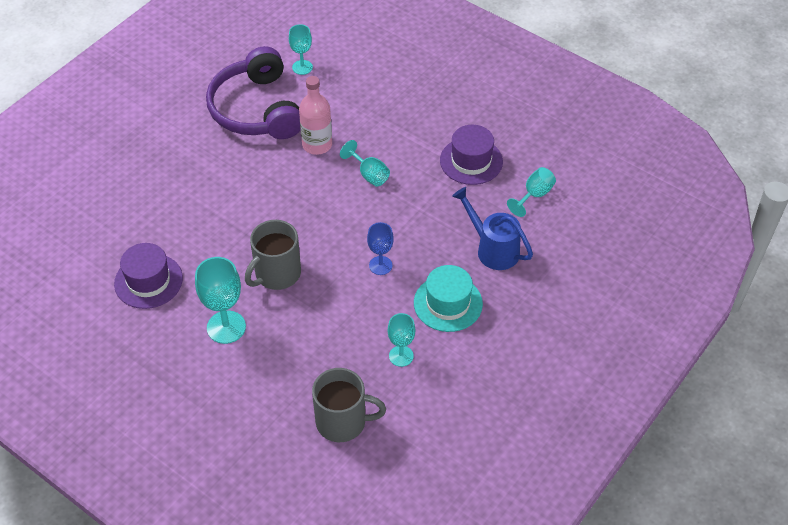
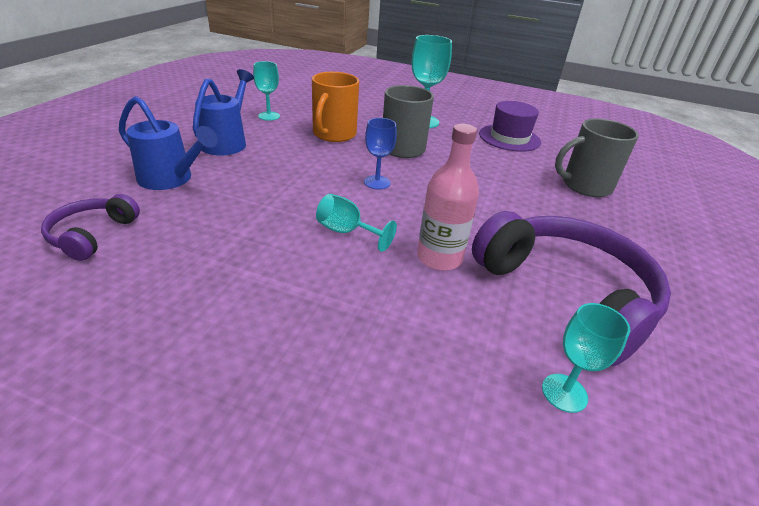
camera: 160 degrees right, 15 degrees down
grey mug [312,368,386,442] -> grey mug moved to [555,118,639,197]
blue goblet [367,222,394,275] -> blue goblet moved to [364,118,397,190]
turquoise hat [414,265,483,332] -> blue watering can [193,69,254,156]
purple hat [440,125,503,185] -> none
turquoise goblet [507,167,556,217] -> purple headphones [41,194,140,261]
none -> orange mug [312,72,359,142]

